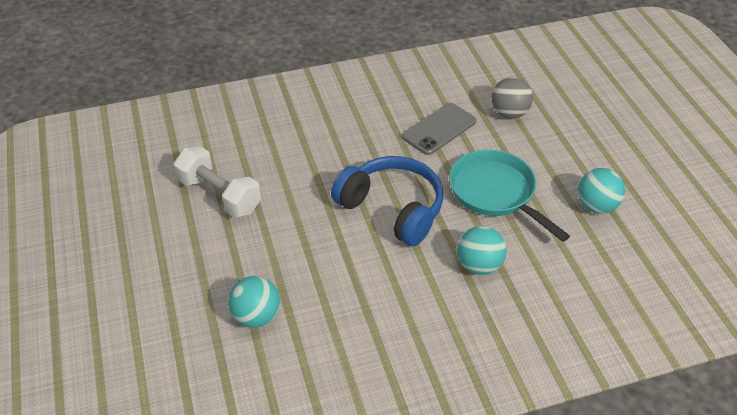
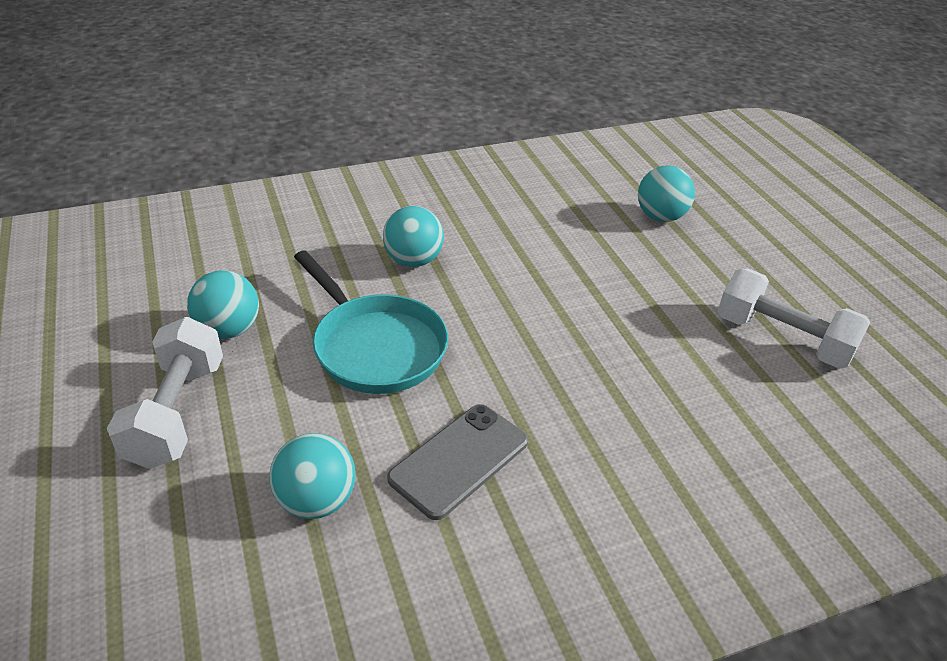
camera: 175 degrees right, 5 degrees down
blue headphones [331,156,444,246] -> none
grey ball [491,77,533,119] -> turquoise ball [269,433,356,519]
none -> white dumbbell [107,317,223,469]

